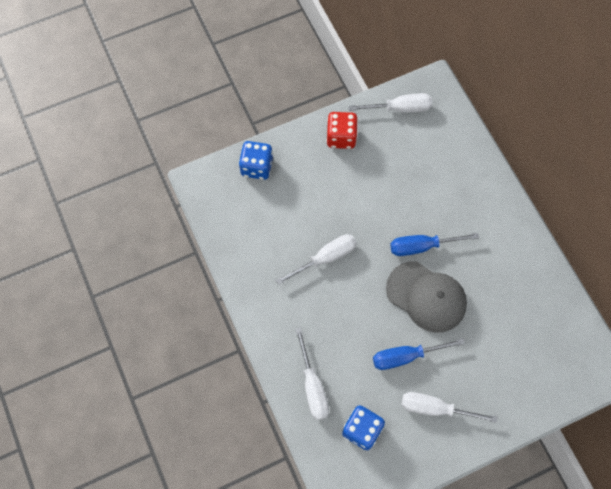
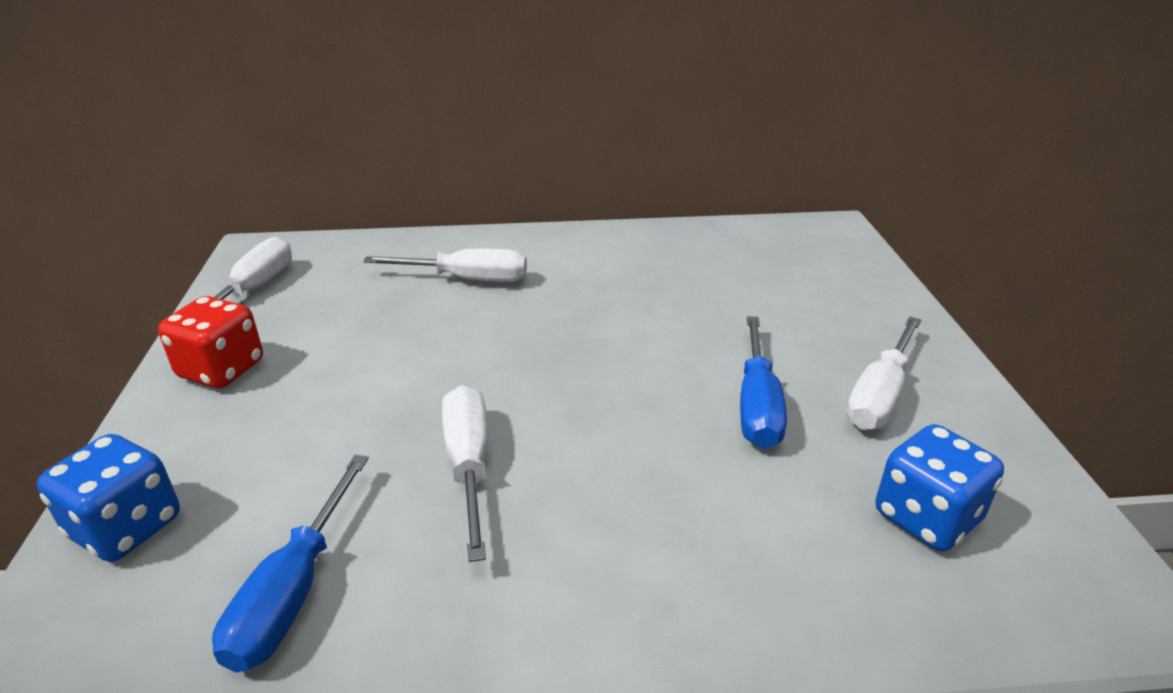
camera: 70 degrees left, 35 degrees down
white screwdriver [295,328,329,420] -> white screwdriver moved to [363,248,527,282]
grey cap [386,261,467,333] -> none
blue screwdriver [390,233,479,256] -> blue screwdriver moved to [212,455,369,672]

